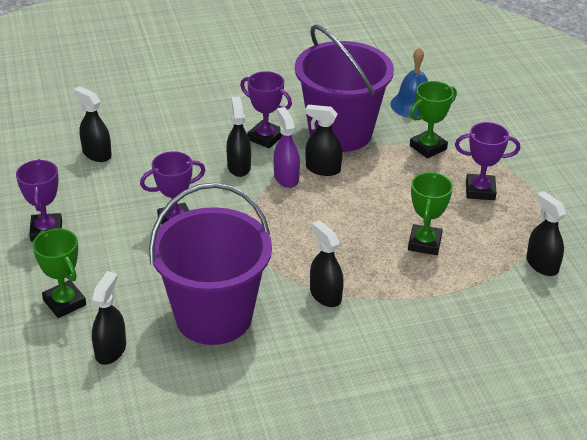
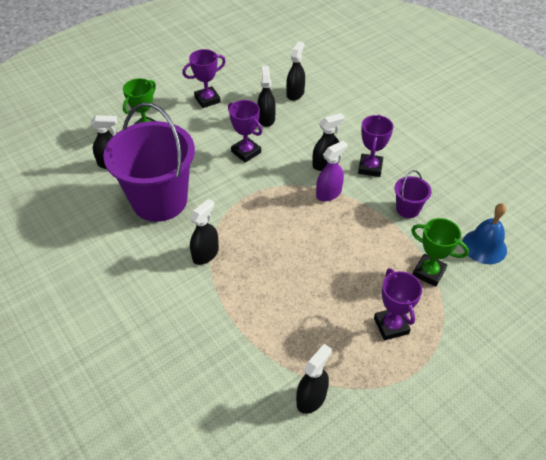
camera: 70 degrees right, 10 degrees up
purple bucket [295,25,394,152] -> purple bucket [394,170,432,218], size x0.42
black spray bottle [305,105,343,176] -> black spray bottle moved to [257,66,276,127]
green trophy [408,172,453,255] -> none

